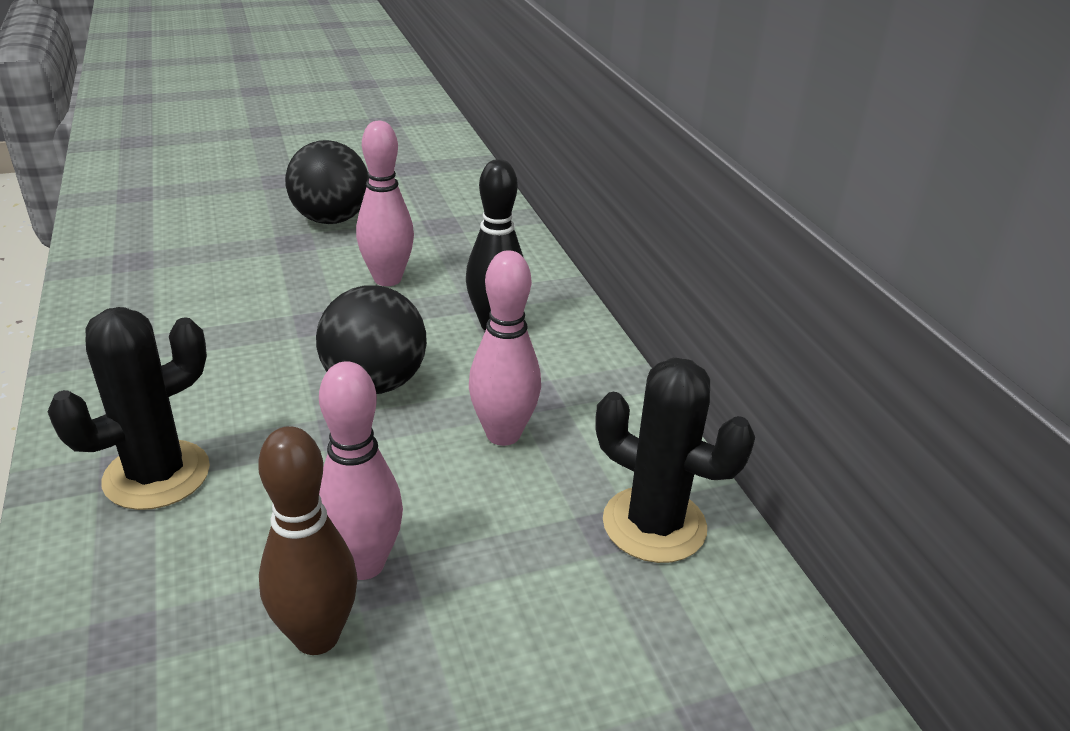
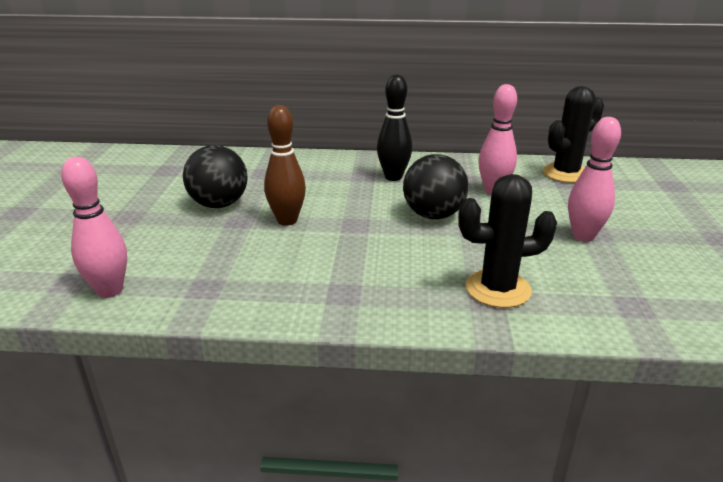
camera: 65 degrees left, 5 degrees down
black cactus [47,307,210,510] -> black cactus turned 75 degrees counterclockwise [458,174,557,308]
brown bowling pin [258,426,358,655] -> brown bowling pin moved to [264,105,306,226]
pink bowling pin [356,121,414,286] -> pink bowling pin moved to [61,157,127,298]

